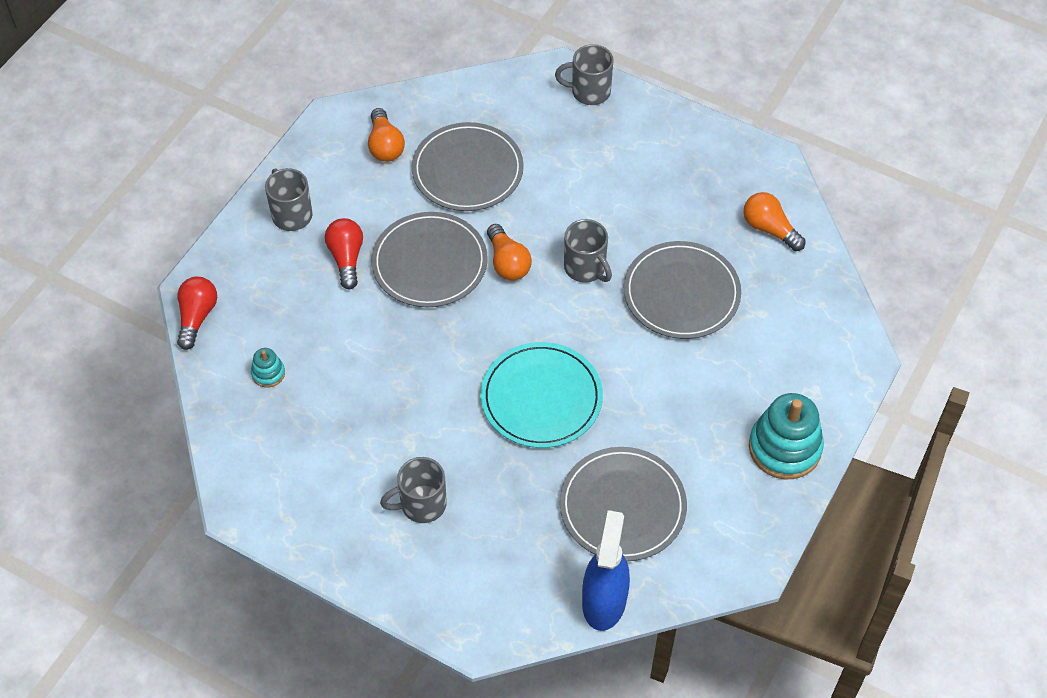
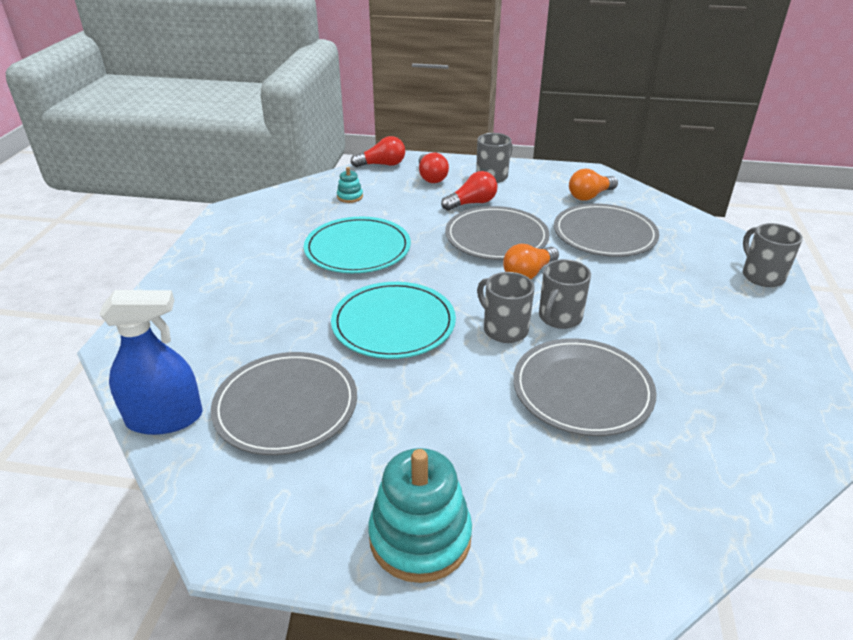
camera: 70 degrees right, 20 degrees down
grey mug [380,457,447,523] -> grey mug moved to [477,272,535,343]
orange light bulb [743,192,806,251] -> none
none -> turquoise plate [304,217,411,273]
none -> red light bulb [419,153,449,183]

